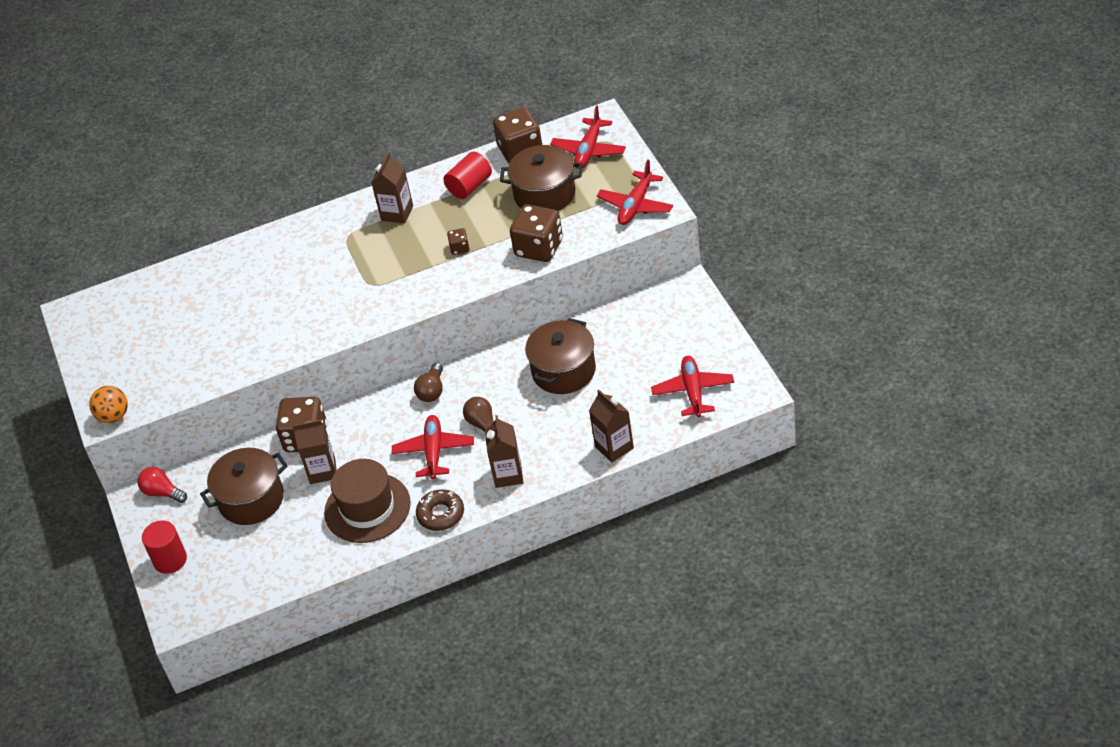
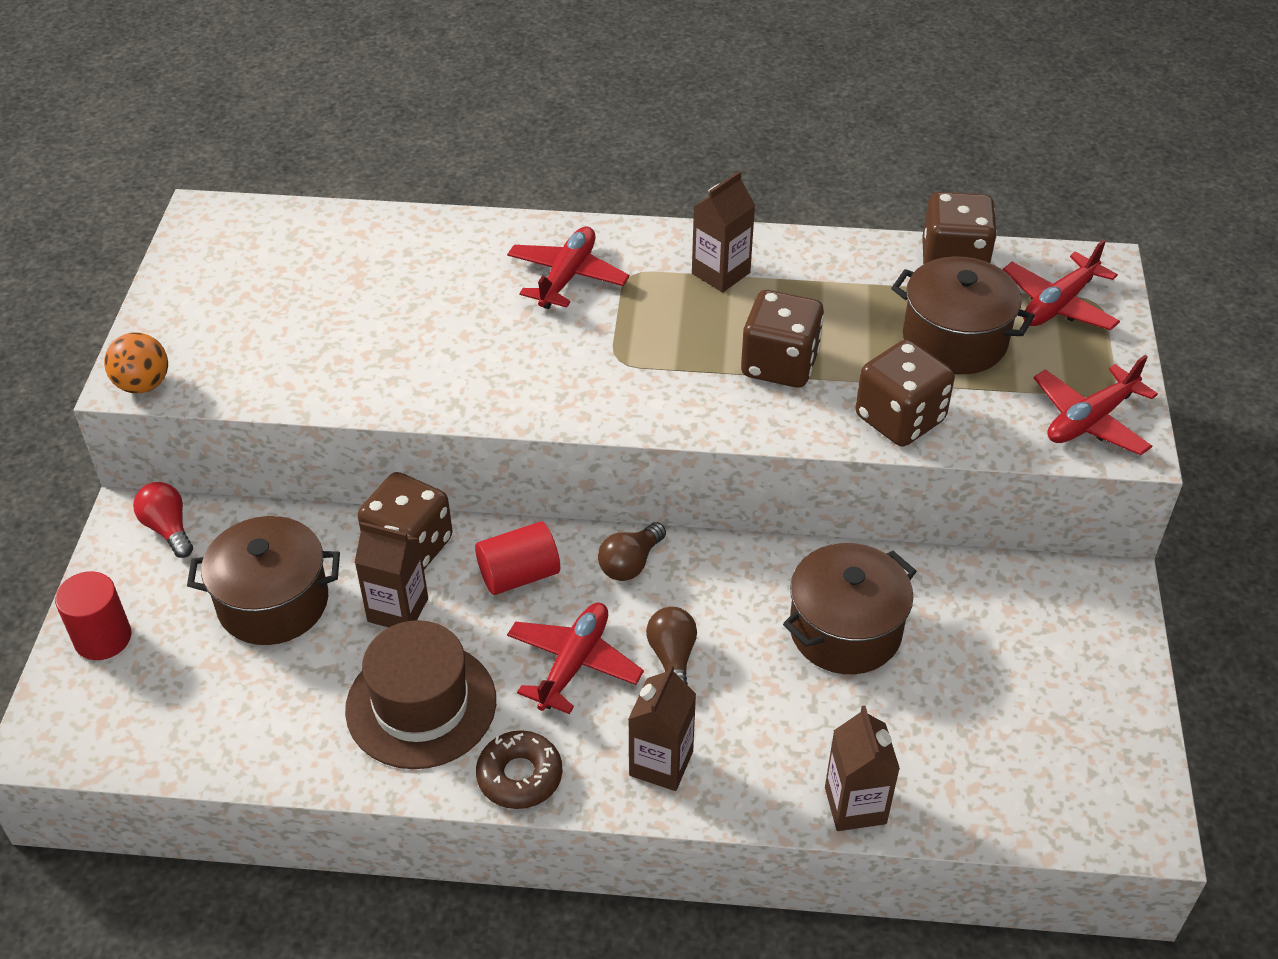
camera: 20 degrees right, 0 degrees up
red cylinder [444,152,492,199] -> red cylinder moved to [475,521,560,595]
brown dice [447,228,470,255] -> brown dice [741,290,824,388], size x2.15
red plane [651,356,734,418] -> red plane moved to [507,226,630,309]

